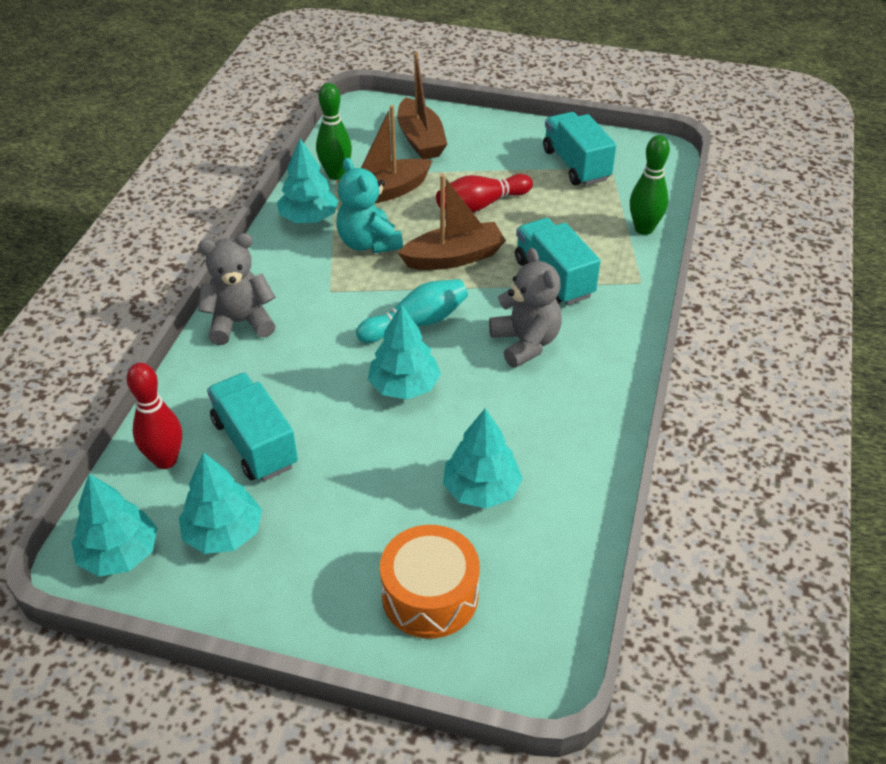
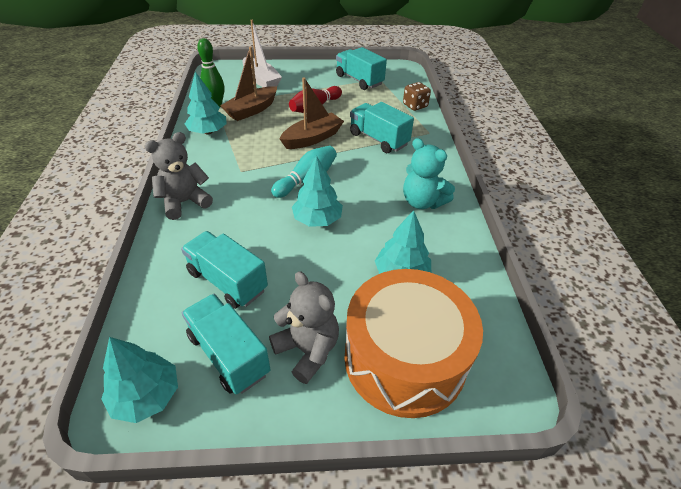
camera: 20 degrees left, 0 degrees up
red bowling pin [127,363,182,469] -> none
turquoise tree [179,452,262,554] -> turquoise truck [182,294,271,394]
turquoise teddy bear [336,158,403,253] -> turquoise teddy bear moved to [403,138,455,209]
orange drum [380,525,480,639] -> orange drum [344,269,483,418], size x1.64
brown boat [397,52,447,159] -> white boat [243,20,282,87]
grey teddy bear [489,248,562,368] -> grey teddy bear moved to [269,271,339,384]
green bowling pin [630,135,670,235] -> brown dice [403,82,431,111]

